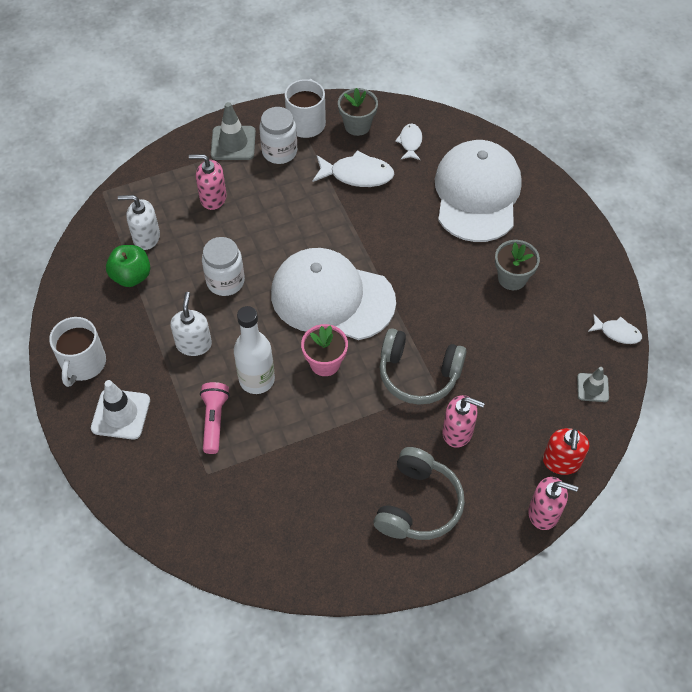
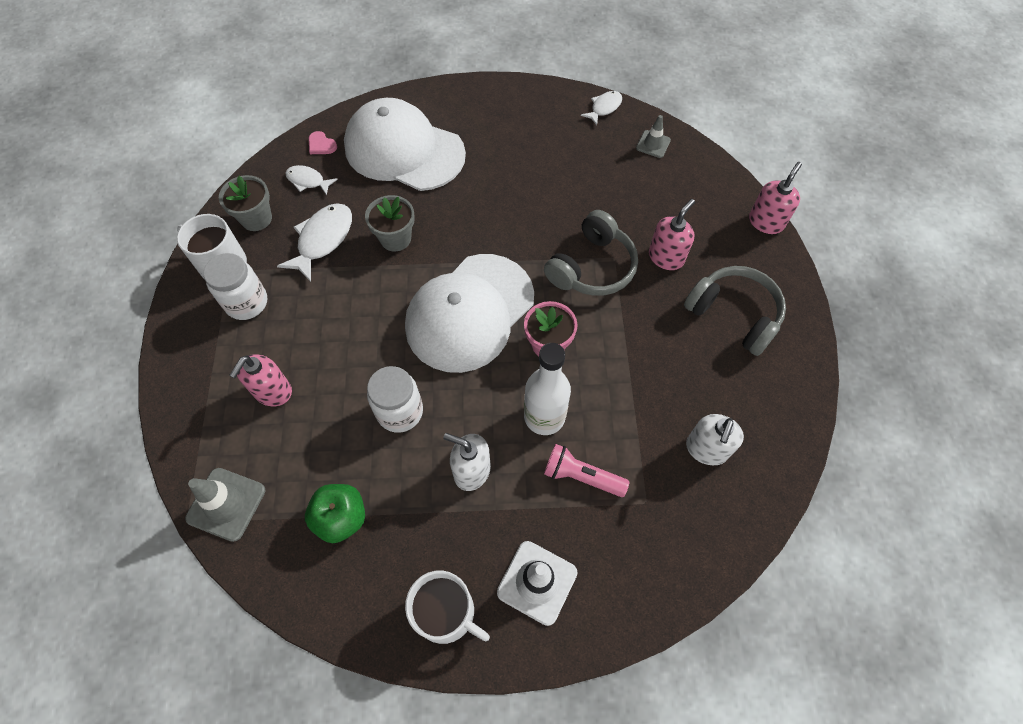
camera: 70 degrees left, 5 degrees up
white soap dispenser [118,195,160,250] -> white soap dispenser moved to [686,414,744,465]
grey traffic cone [211,102,256,160] -> grey traffic cone moved to [185,468,265,542]
grey flower pot [495,240,540,290] -> grey flower pot moved to [365,195,415,251]
red soap dispenser [543,428,589,475] -> none
none -> pink heart [309,131,337,154]

